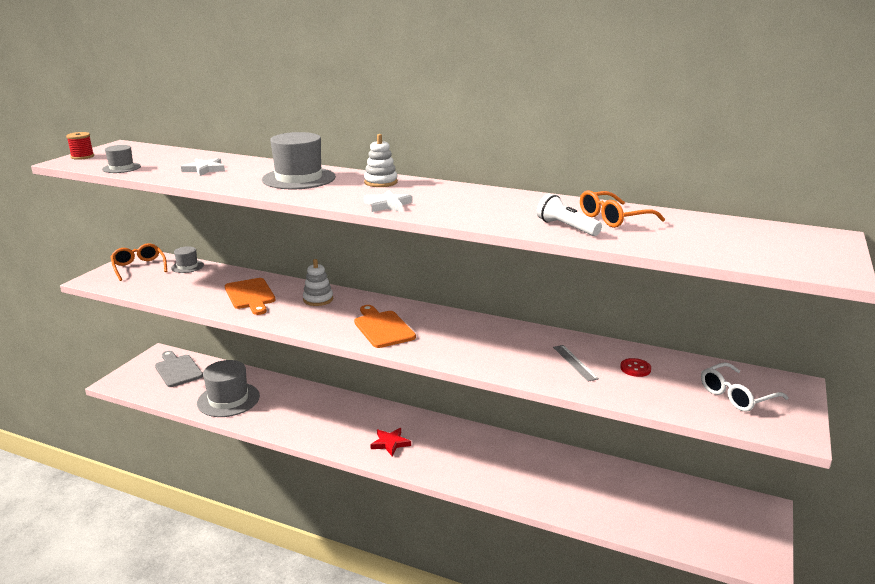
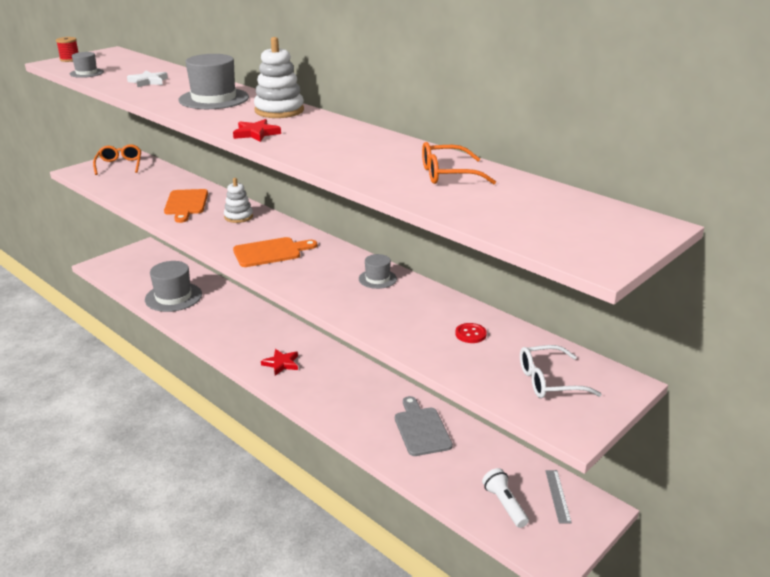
camera: 20 degrees right, 5 degrees up
grey cutting board [155,351,203,387] -> grey cutting board moved to [395,396,453,456]
grey hat [171,246,204,273] -> grey hat moved to [359,254,397,289]
orange cutting board [354,305,416,348] -> orange cutting board turned 75 degrees clockwise [233,237,317,267]
white stacking toy [364,134,398,187] -> white stacking toy [254,37,304,118], size x1.51
white star [364,190,412,212] -> red star [233,119,281,142]
white flashlight [537,194,602,236] -> white flashlight moved to [482,468,529,528]
grey ruler [553,345,599,382] -> grey ruler moved to [545,470,572,523]

